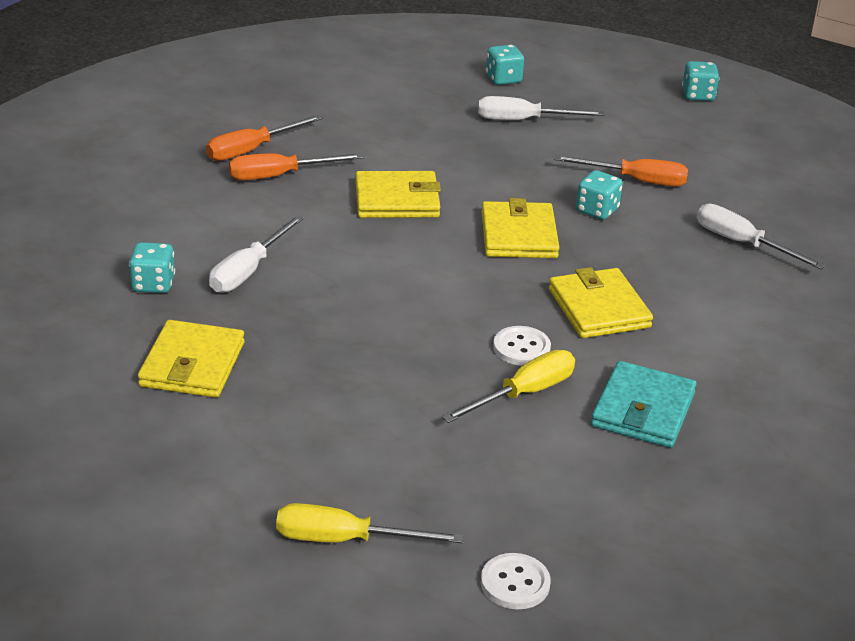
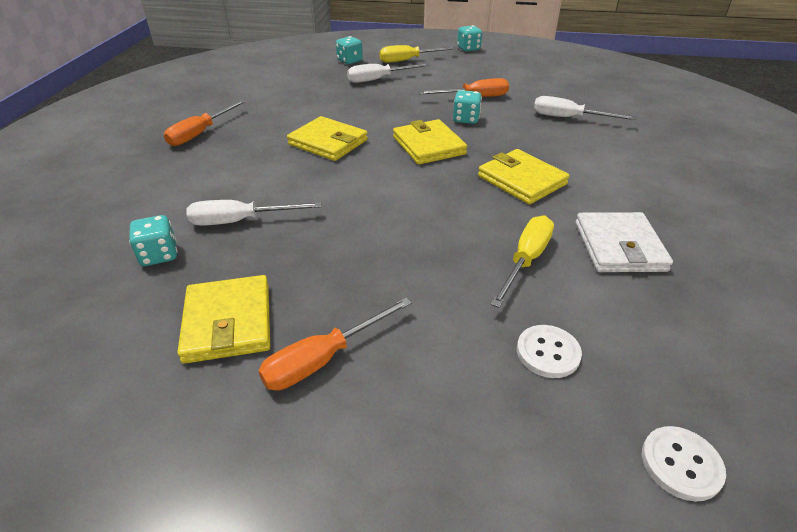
camera: 20 degrees left, 5 degrees up
white screwdriver [209,215,304,293] -> white screwdriver turned 75 degrees clockwise [186,200,322,226]
orange screwdriver [229,153,364,180] -> orange screwdriver moved to [258,297,412,390]
yellow screwdriver [276,503,464,543] -> yellow screwdriver moved to [379,45,456,63]
yellow wallet [355,171,441,218] -> yellow wallet turned 60 degrees clockwise [287,116,368,161]
white button [493,326,551,366] -> white button moved to [517,325,582,378]
turquoise wallet [591,361,697,448] -> white wallet [575,212,673,272]

